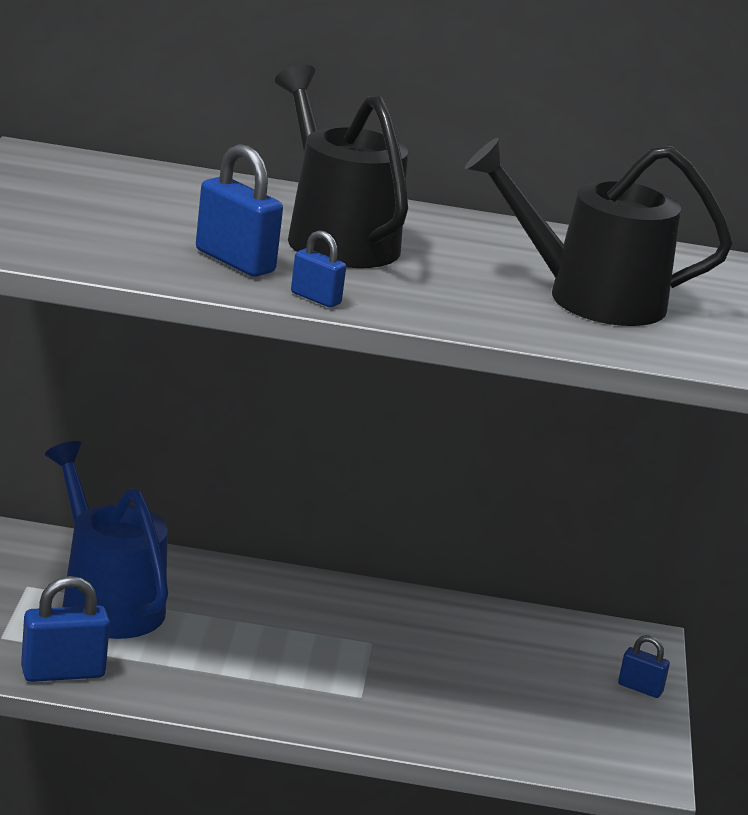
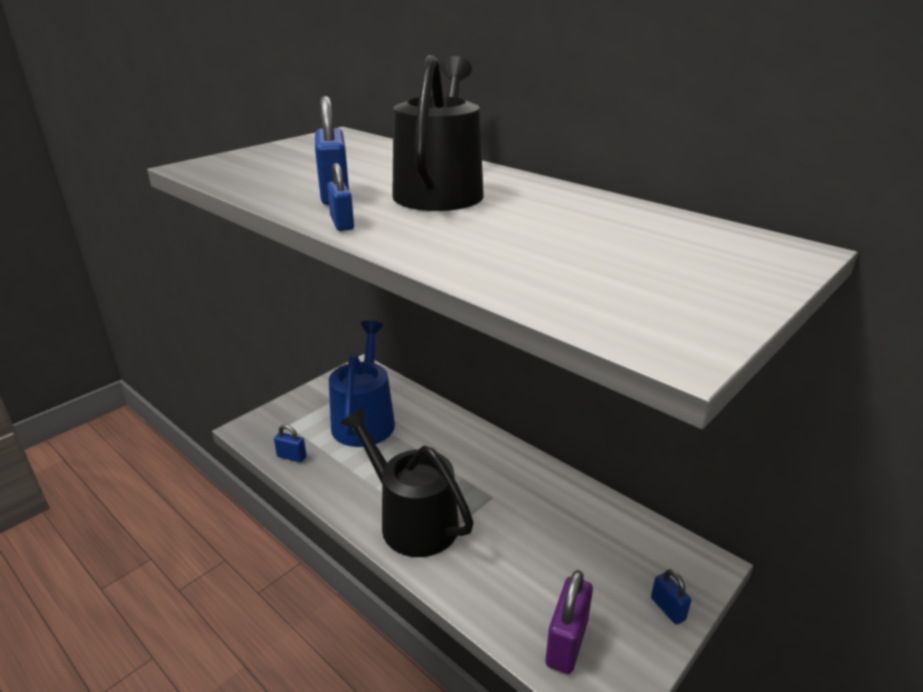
camera: 40 degrees right, 5 degrees up
blue padlock [21,576,110,682] -> blue padlock [274,425,307,463], size x0.58
black watering can [465,138,732,326] -> black watering can moved to [340,408,474,557]
none -> purple padlock [546,570,593,674]

